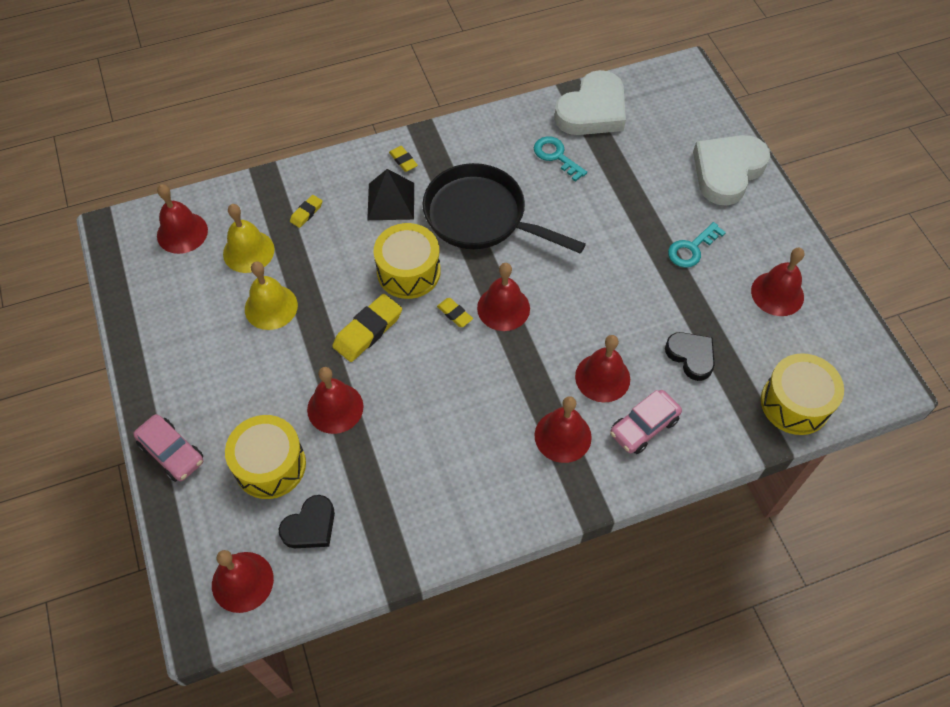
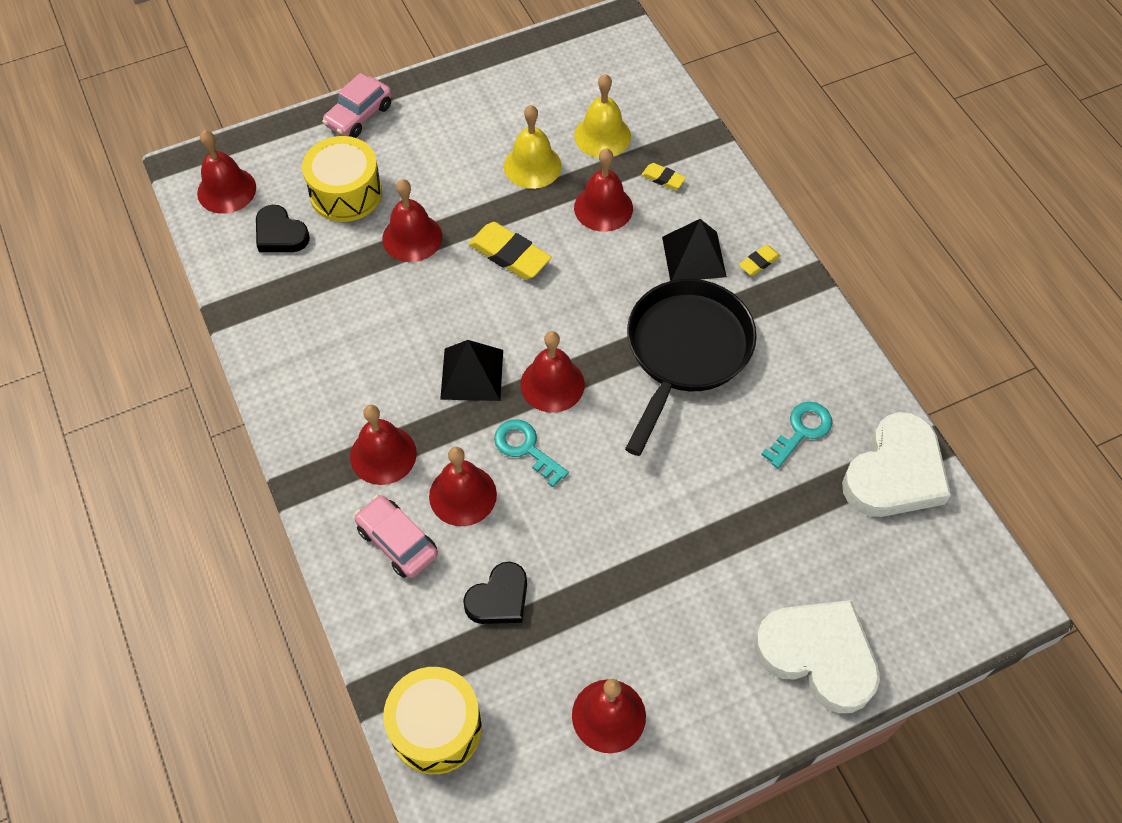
camera: 85 degrees right, 0 degrees up
red bell [157,184,208,254] -> red bell moved to [574,148,633,232]
yellow drum [374,223,441,299] -> none
yellow eraser [437,298,473,327] -> none
white heart [554,70,626,135] -> white heart turned 90 degrees counterclockwise [842,412,951,517]
turquoise key [668,222,726,268] -> turquoise key moved to [494,419,569,487]
none -> black pyramid [440,340,503,401]

